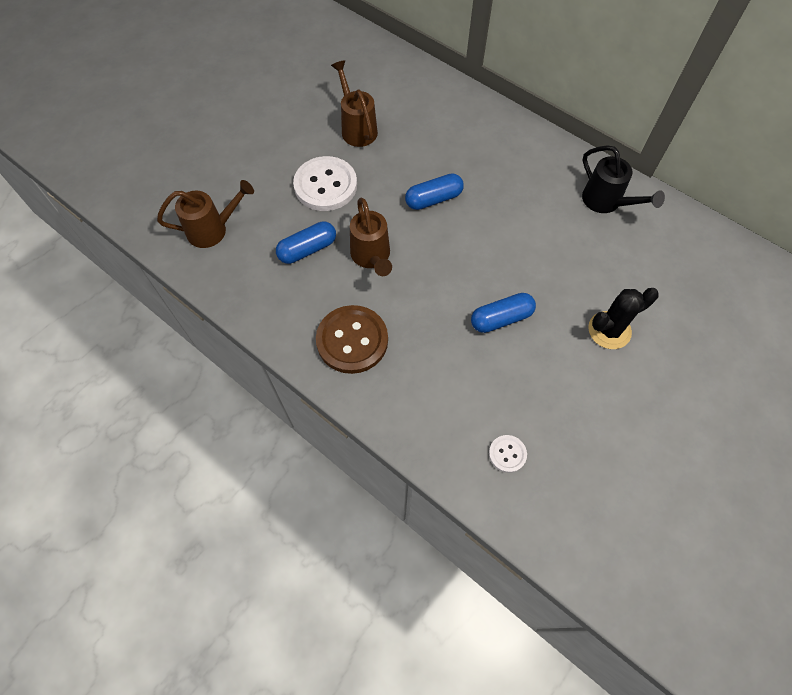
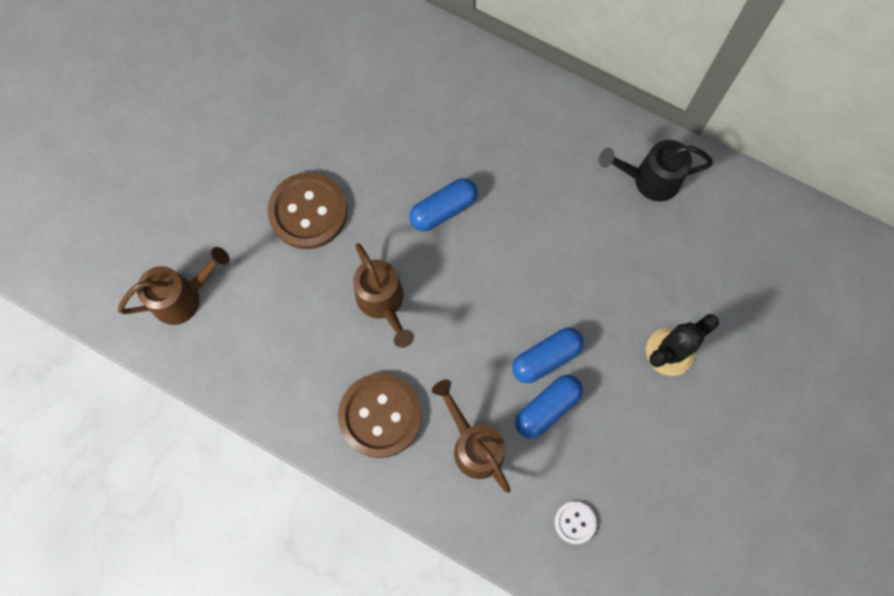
camera: 10 degrees left, 10 degrees up
blue capsule [276,221,336,264] -> blue capsule moved to [515,375,583,439]
white button [293,156,357,211] -> brown button [268,172,347,249]
brown watering can [331,60,378,147] -> brown watering can moved to [432,380,511,493]
black watering can [582,145,665,213] -> black watering can turned 135 degrees clockwise [599,140,713,202]

